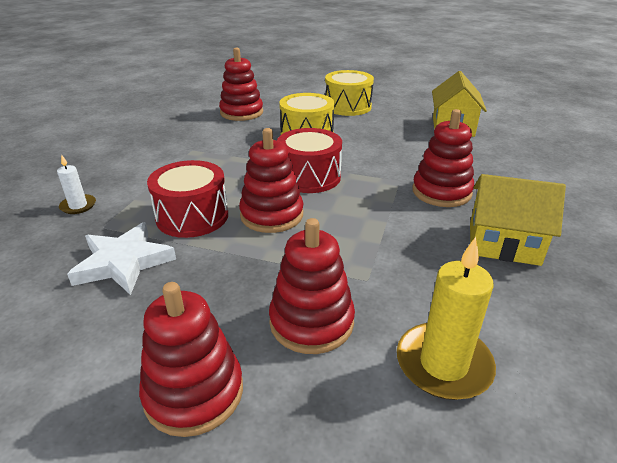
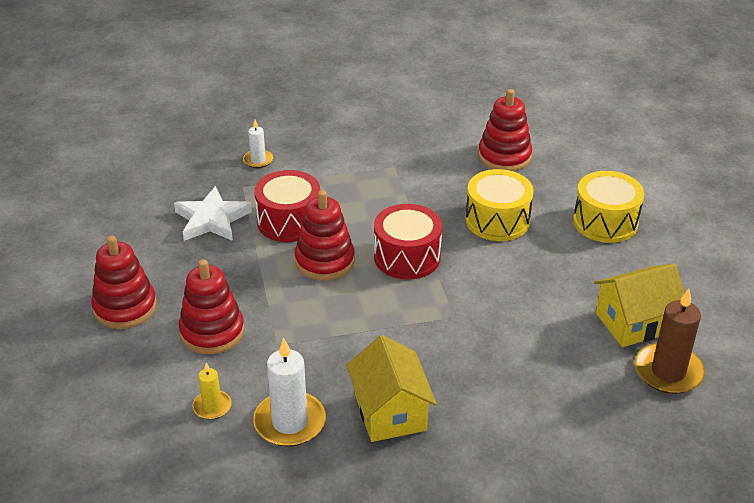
camera: 60 degrees right, 5 degrees up
yellow candle [397,237,496,400] -> yellow candle [193,363,232,420], size x0.54
red stacking toy [412,109,474,207] -> none
none -> white candle [253,337,326,447]
none -> brown candle [635,288,705,394]

